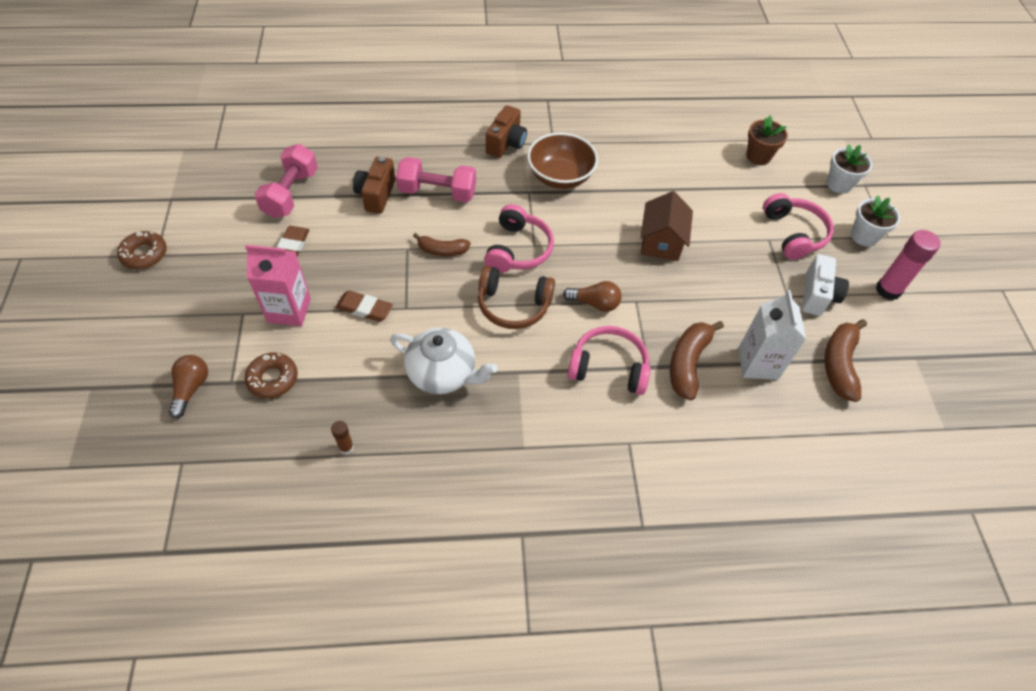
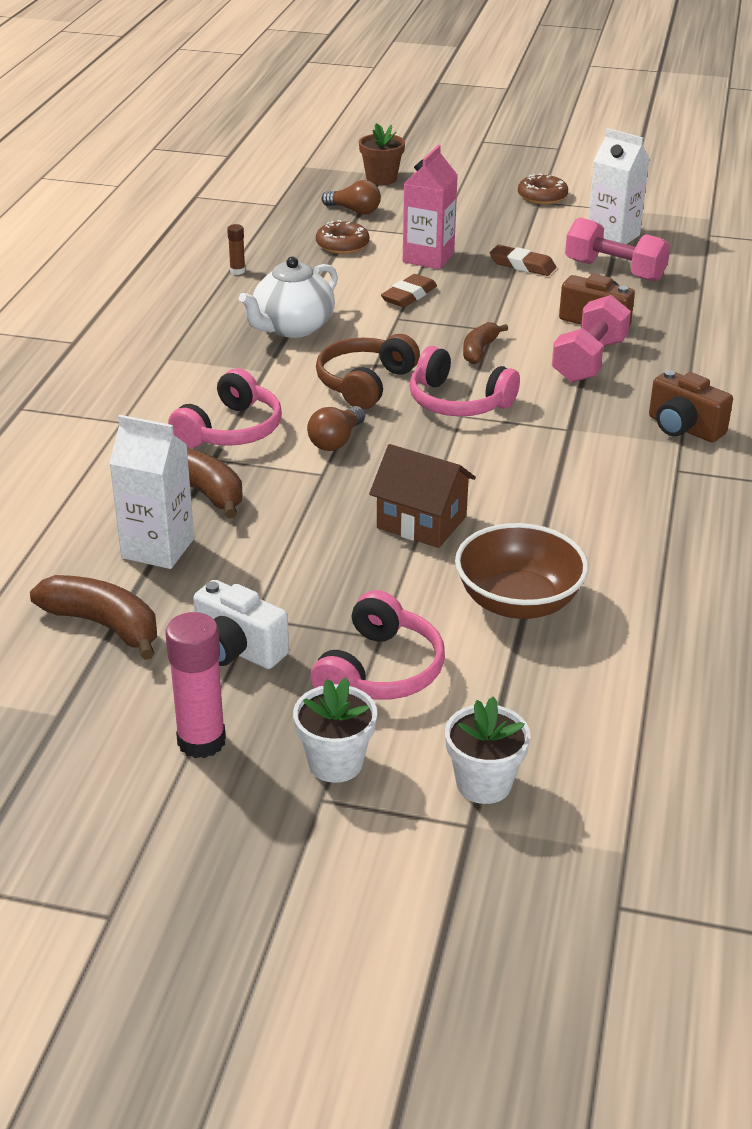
camera: 110 degrees right, 20 degrees down
brown bowl [527,132,598,189] -> brown bowl moved to [455,523,589,619]
brown flower pot [746,115,788,165] -> brown flower pot moved to [359,123,405,185]
pink headphones [763,193,834,260] -> pink headphones turned 75 degrees counterclockwise [311,590,445,699]
none -> white carton [588,128,650,244]

